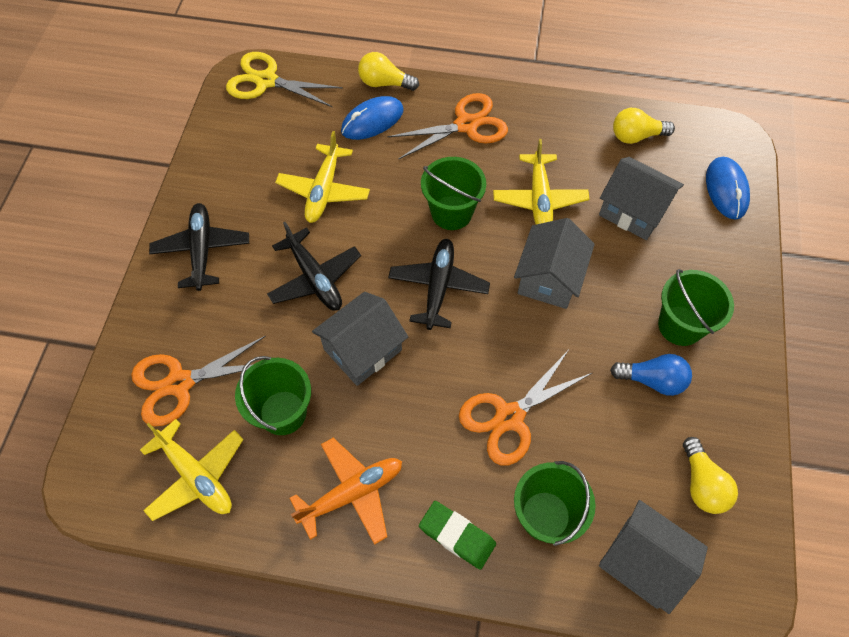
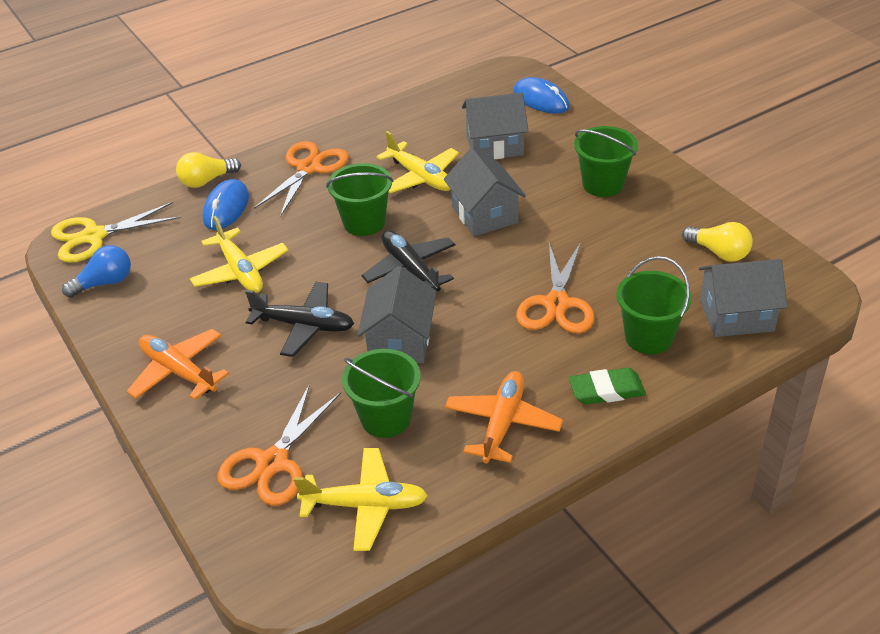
camera: 40 degrees left, 20 degrees down
black plane [149,203,249,291] -> orange plane [126,329,229,400]
blue light bulb [610,354,692,396] -> blue light bulb moved to [62,245,131,298]
yellow light bulb [613,108,675,144] -> none

